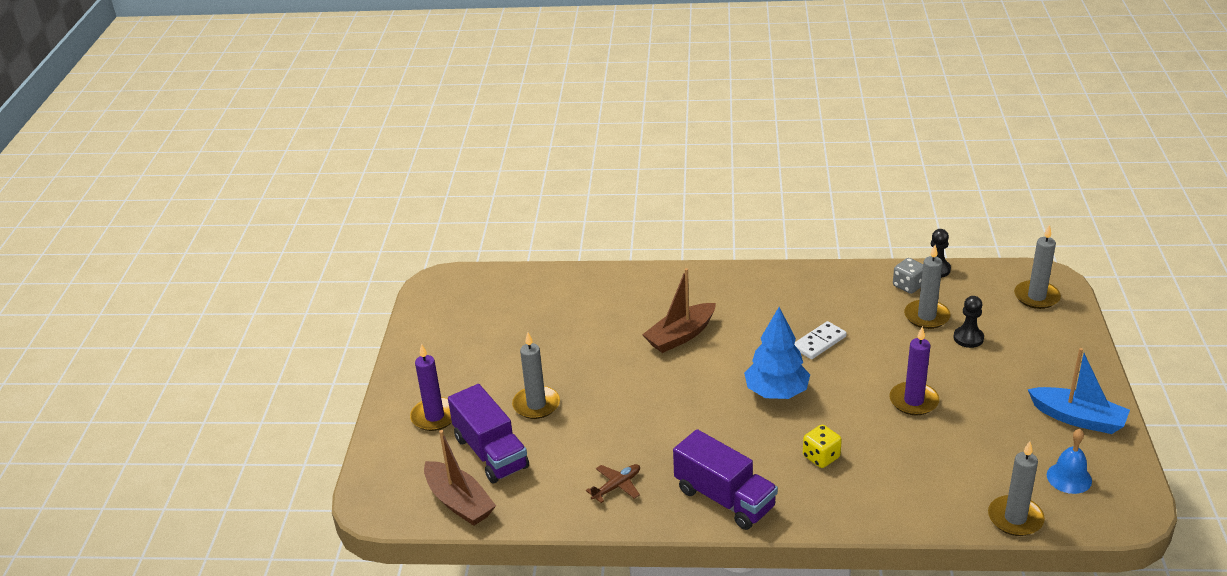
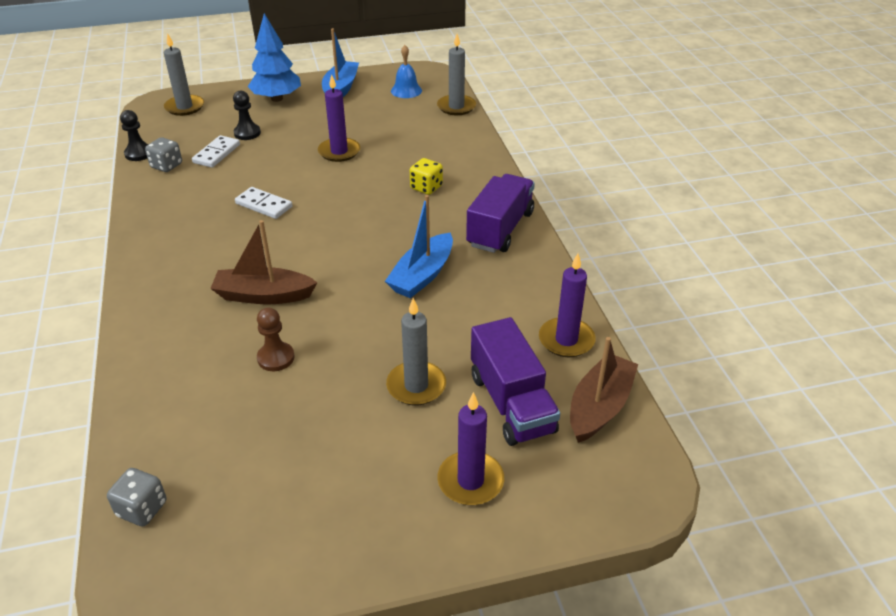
camera: 110 degrees left, 5 degrees up
purple truck [448,384,529,483] -> purple truck turned 120 degrees clockwise [471,317,560,446]
brown plane [586,464,640,503] -> none
brown boat [642,268,716,353] -> brown boat turned 150 degrees clockwise [210,220,317,304]
blue tree [744,307,810,399] -> blue tree moved to [248,13,301,102]
grey candle [904,245,950,329] -> white domino [192,135,240,168]
none -> grey dice [107,468,166,526]
none -> brown pawn [257,308,295,371]
none -> blue boat [385,195,453,298]
none -> purple candle [539,253,595,357]

